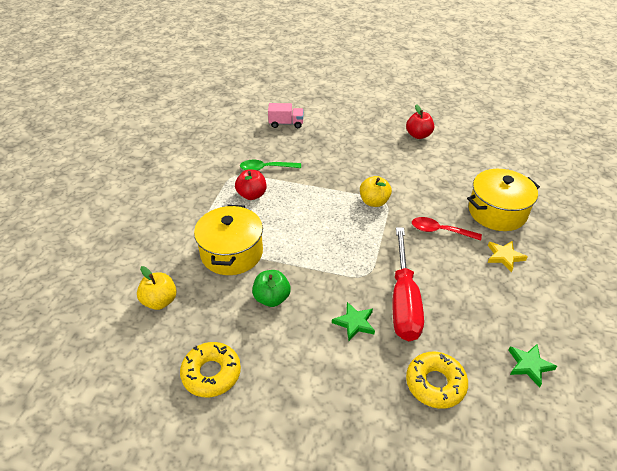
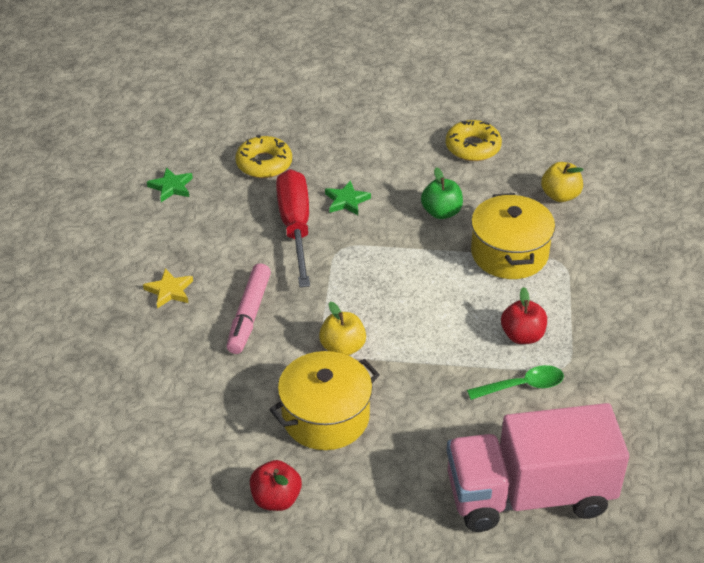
camera: 170 degrees right, 0 degrees up
pink truck [268,103,304,128] -> pink truck [447,403,629,532], size x2.45
red spoon [412,217,482,241] -> pink marker [226,264,271,354]
yellow pot [467,169,540,231] -> yellow pot moved to [269,351,380,450]

